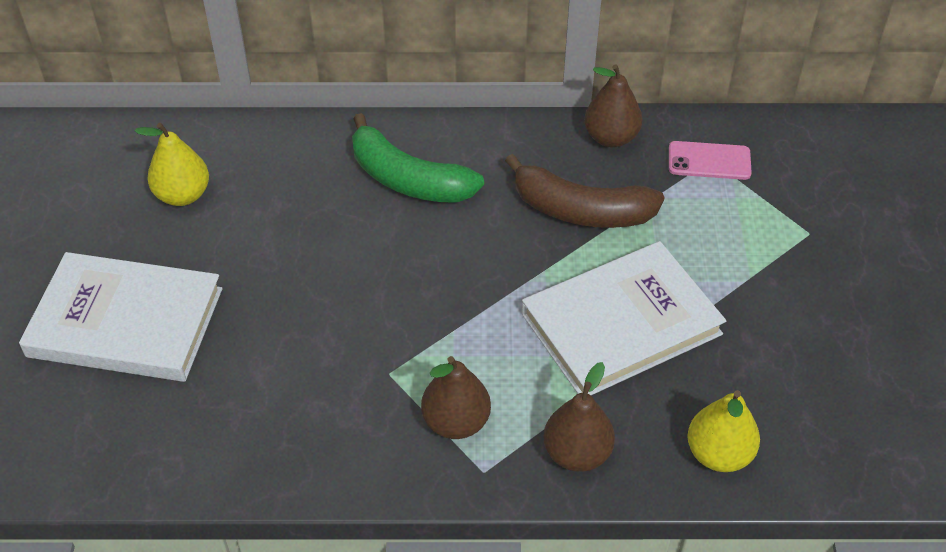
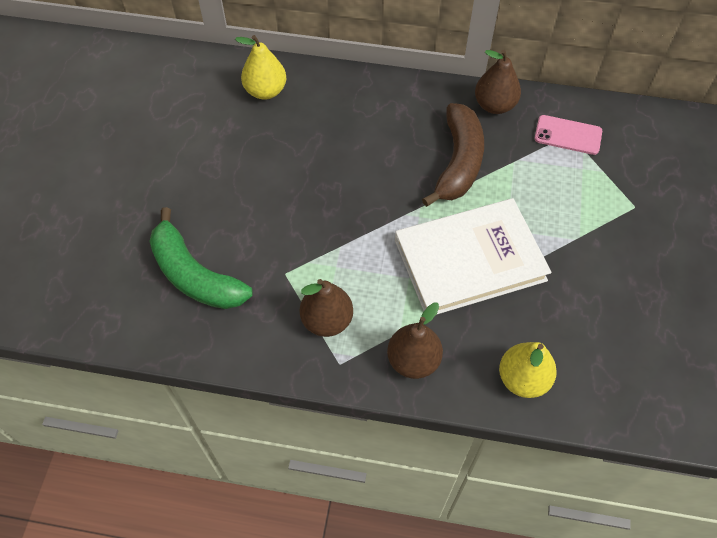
camera: 10 degrees right, 10 degrees up
white book [19,252,223,382] -> none
yellow pear [135,123,209,206] -> yellow pear moved to [235,35,287,100]
green banana [352,113,484,203] -> green banana moved to [149,207,253,309]
brown banana [505,154,665,228] -> brown banana turned 105 degrees counterclockwise [422,103,484,207]

